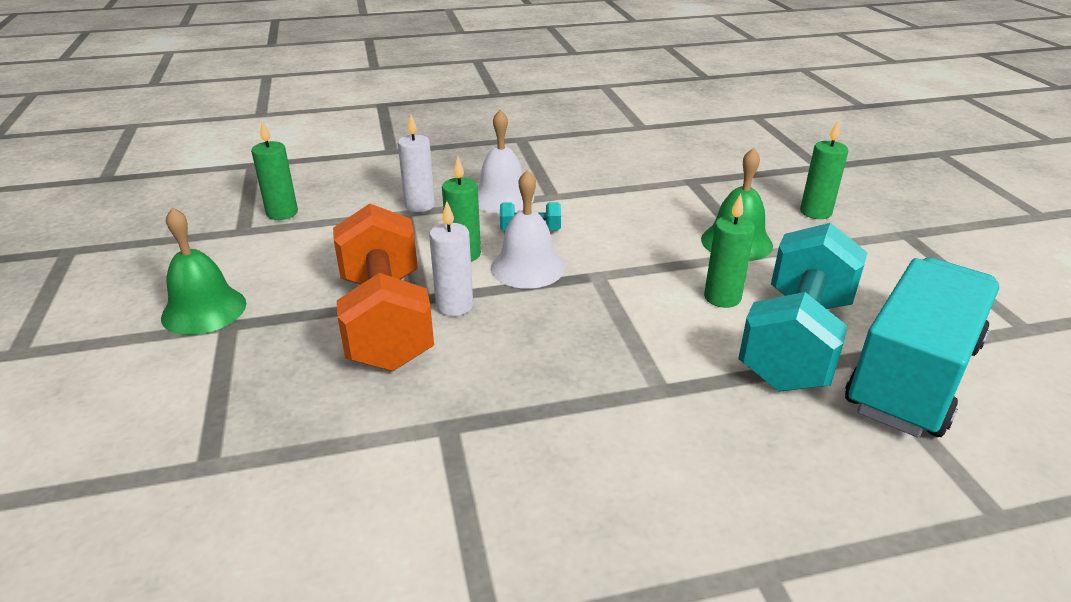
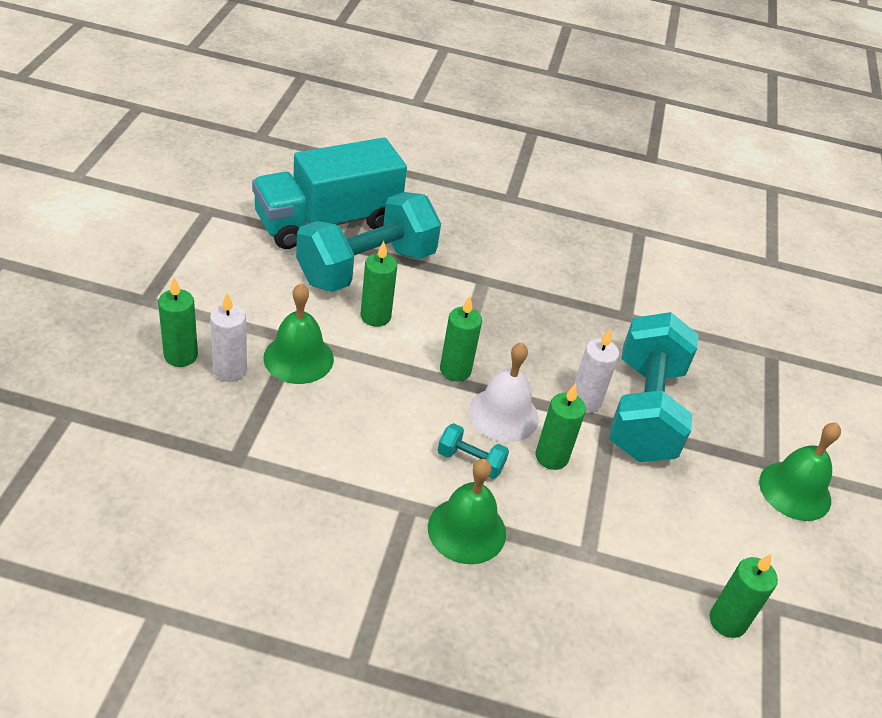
camera: 160 degrees left, 10 degrees up
orange dumbbell [333,203,434,371] -> turquoise dumbbell [609,312,698,462]
white candle [398,114,435,212] -> white candle moved to [210,293,247,382]
white bell [478,110,534,213] -> green bell [428,459,506,564]
none -> green candle [440,296,482,381]

